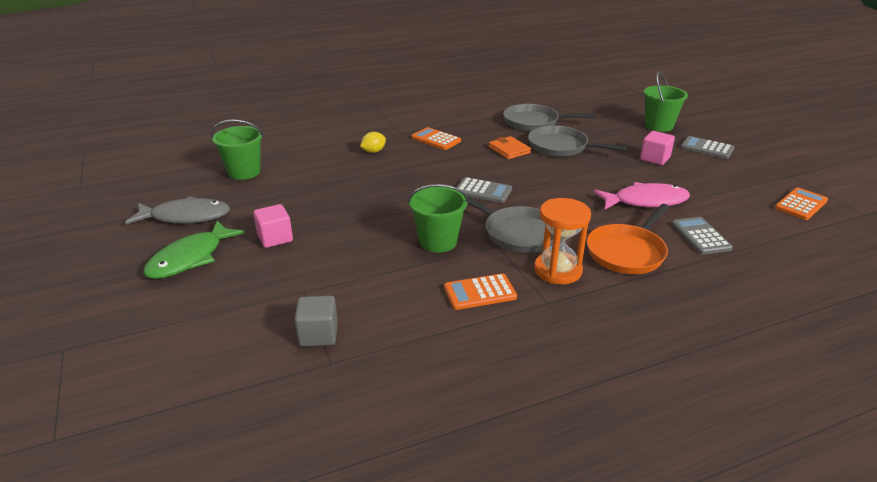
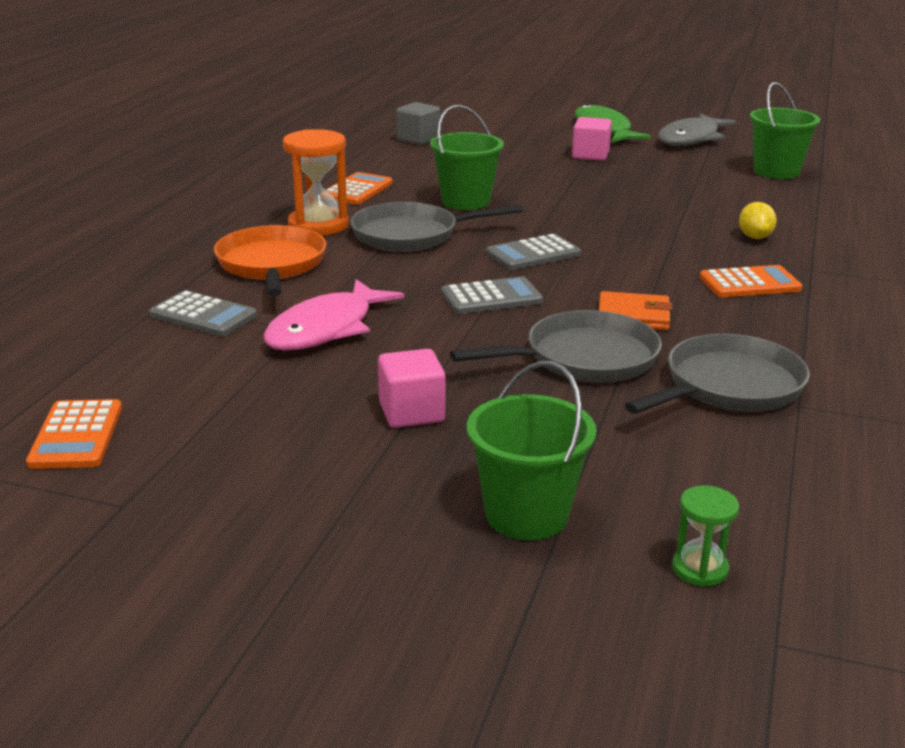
camera: 130 degrees right, 5 degrees down
grey calculator [681,136,734,159] -> grey calculator moved to [441,276,543,314]
none -> green hourglass [672,486,739,587]

